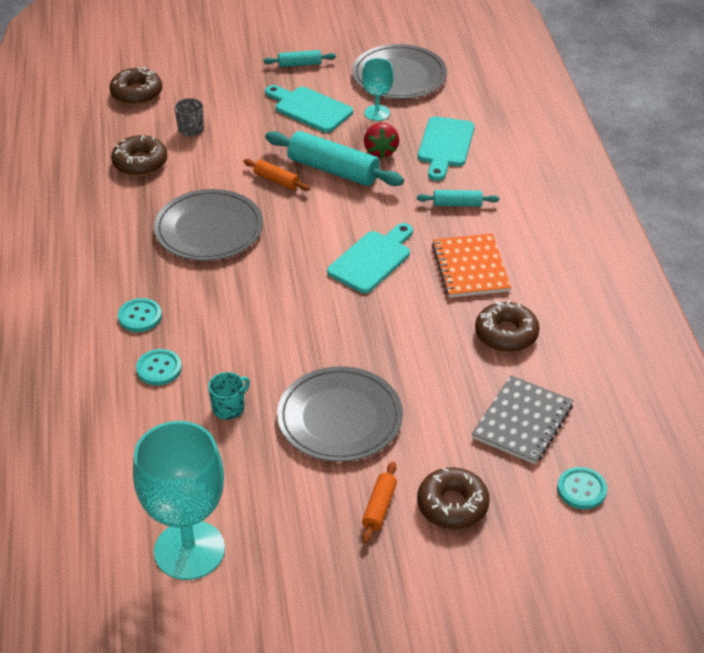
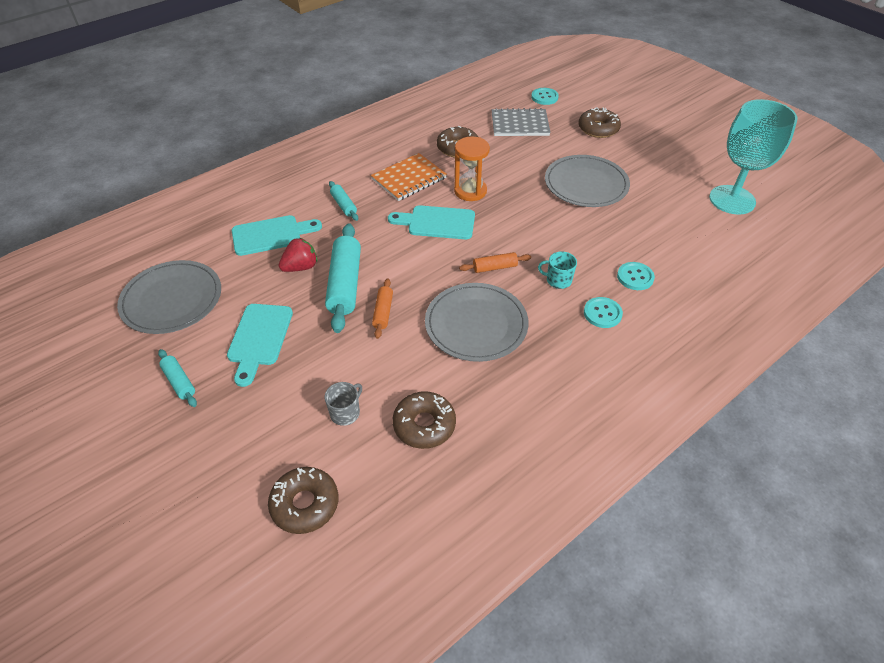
camera: 120 degrees left, 5 degrees up
turquoise mug [208,372,250,420] -> turquoise mug moved to [538,251,577,289]
turquoise goblet [362,58,393,121] -> none
orange rolling pin [362,462,397,543] -> orange rolling pin moved to [459,252,531,273]
none -> orange hourglass [454,136,490,201]

